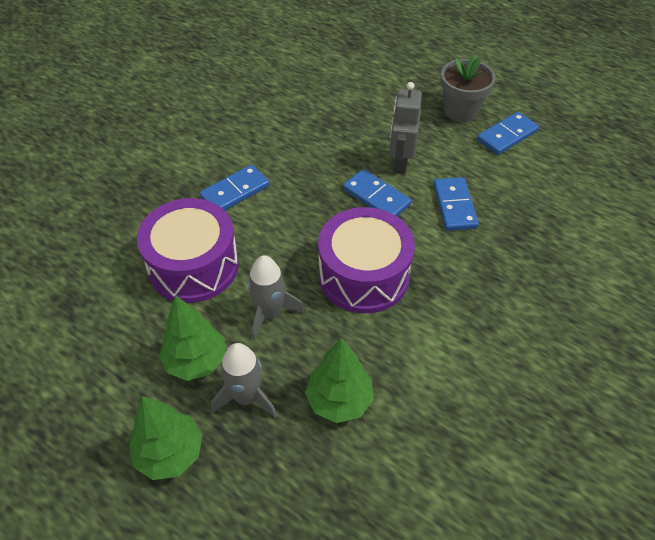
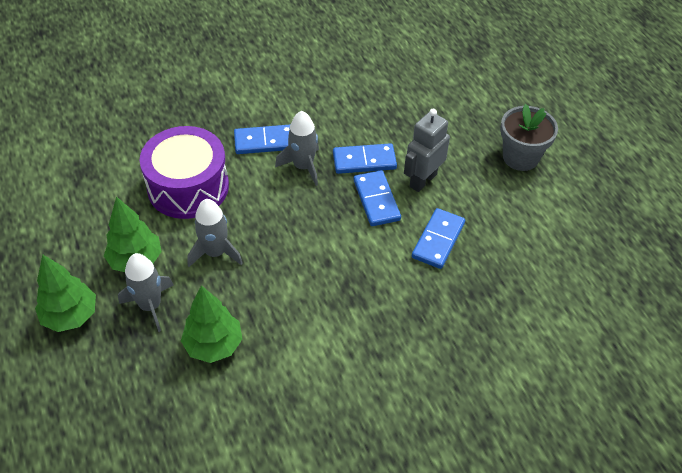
camera: 30 degrees right, 0 degrees up
purple drum [318,207,415,313] -> none
blue domino [477,112,539,155] -> blue domino moved to [333,143,397,174]
none -> grey rocket [275,111,319,186]

